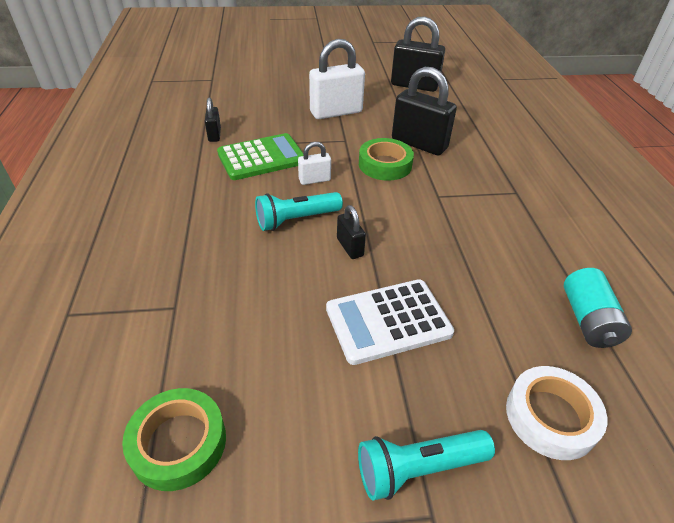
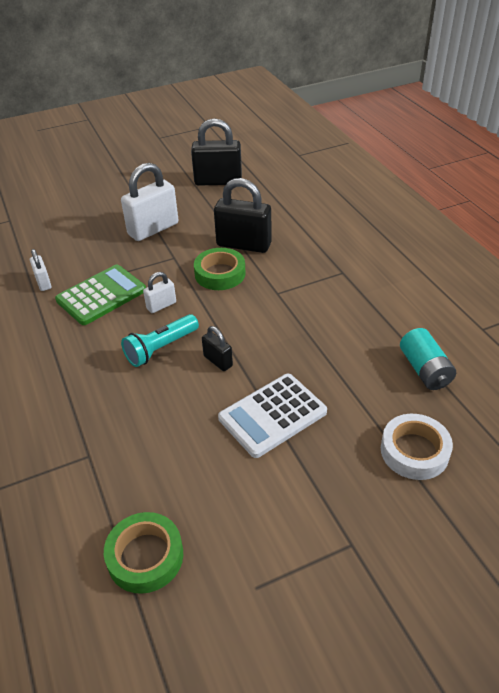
camera: 15 degrees left, 0 degrees up
black padlock [205,97,221,142] -> white padlock [30,249,51,291]
turquoise flashlight [358,430,495,501] -> none

